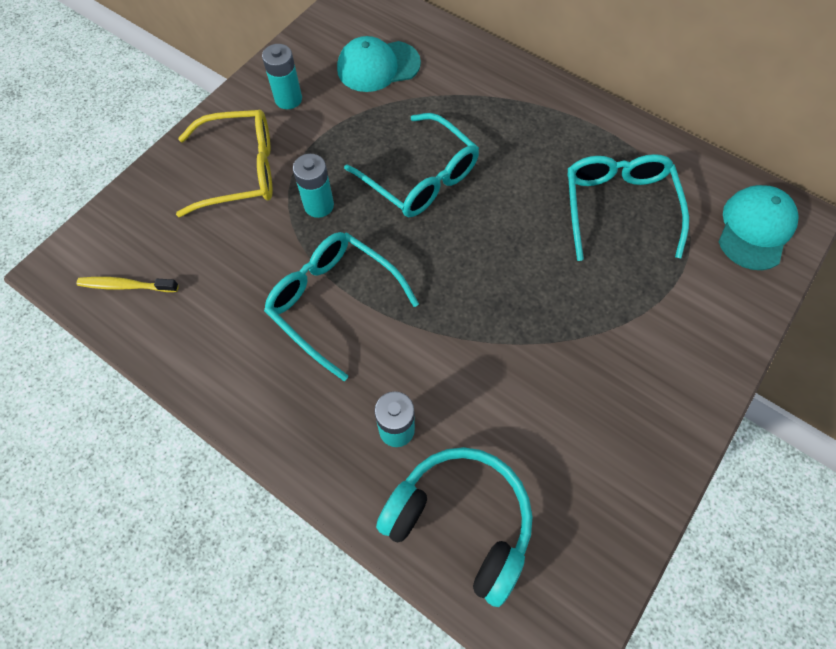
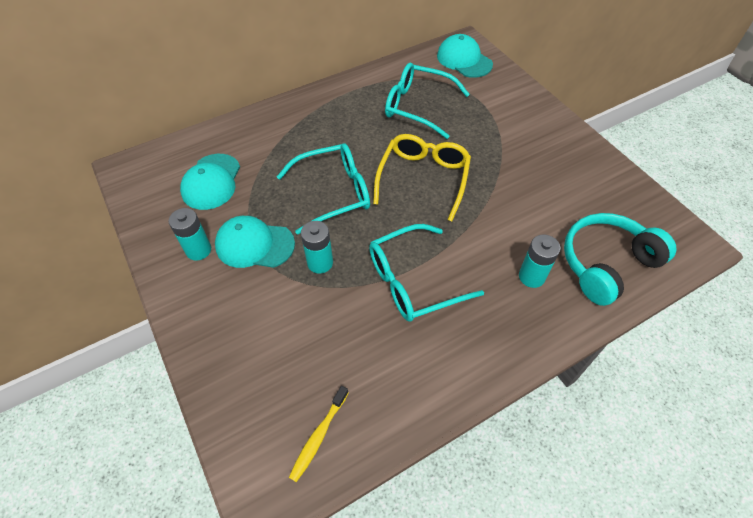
camera: 65 degrees left, 10 degrees down
yellow glasses [176,110,272,217] -> yellow glasses moved to [373,134,471,221]
none -> turquoise cap [215,216,295,268]

